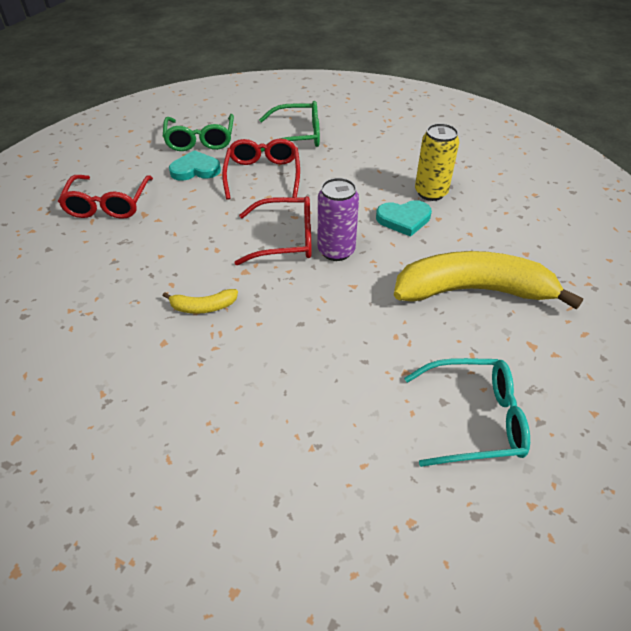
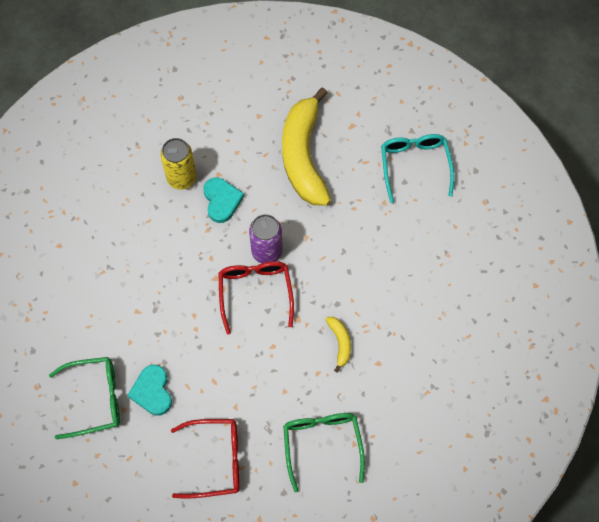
camera: 95 degrees left, 20 degrees up
red glasses [222,139,300,200] -> none
green glasses [259,101,320,152] -> green glasses moved to [283,413,365,493]

